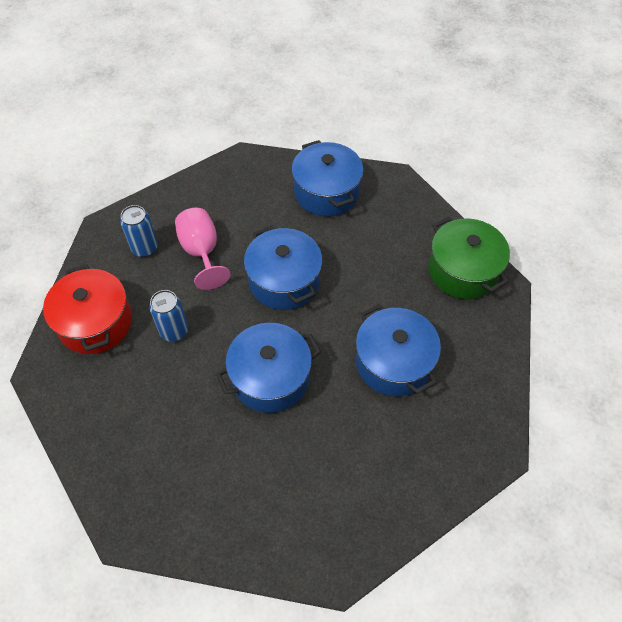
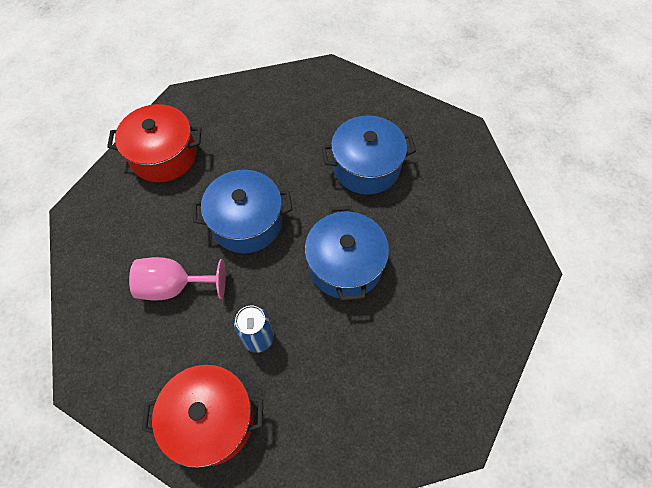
camera: 70 degrees left, 5 degrees up
blue can [120,205,158,257] -> none
blue pot [291,140,363,216] -> red pot [107,104,202,182]
green pot [429,217,510,299] -> none

